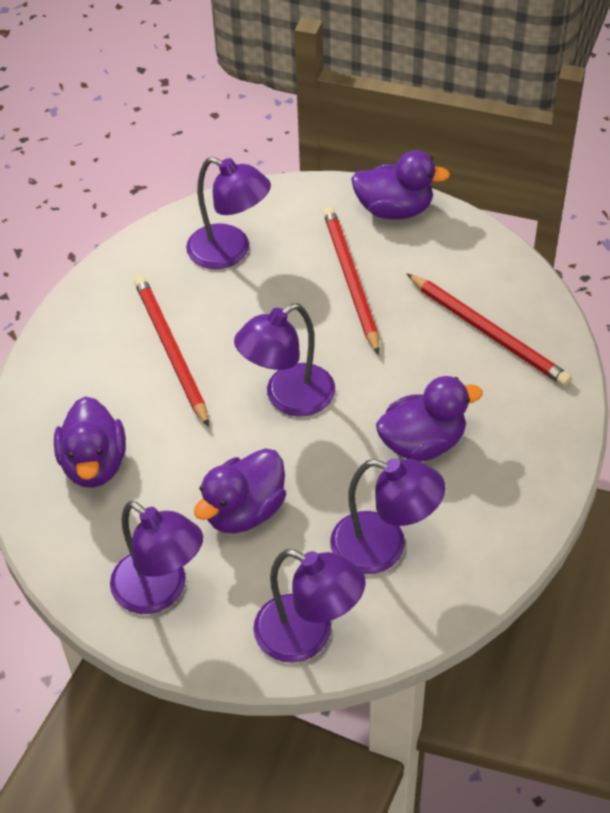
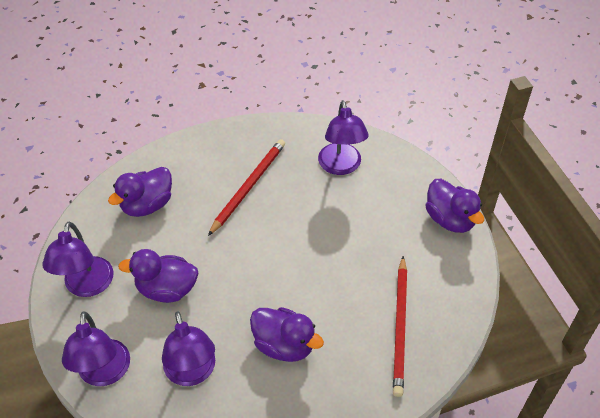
camera: 50 degrees right, 0 degrees up
purple lamp [234,303,335,417] -> none
red pencil [323,207,380,355] -> none

